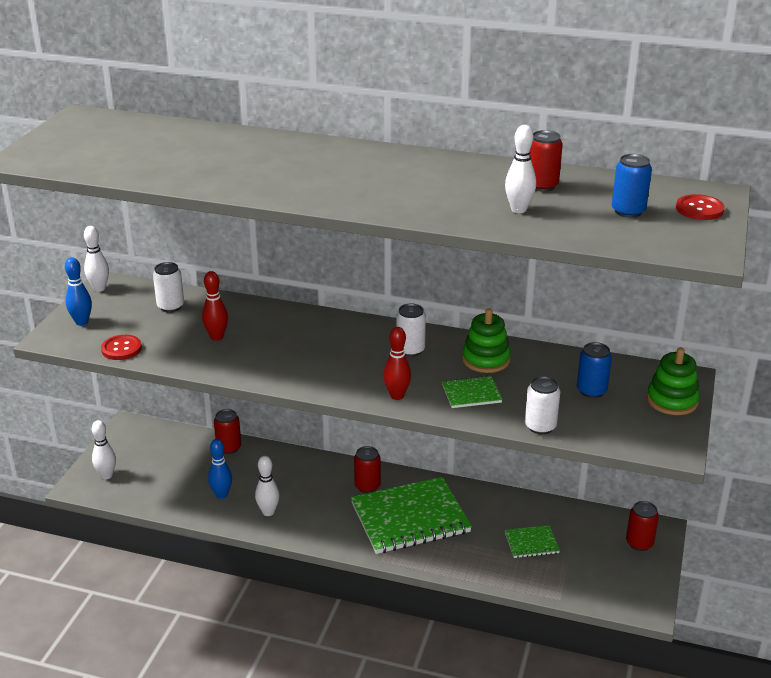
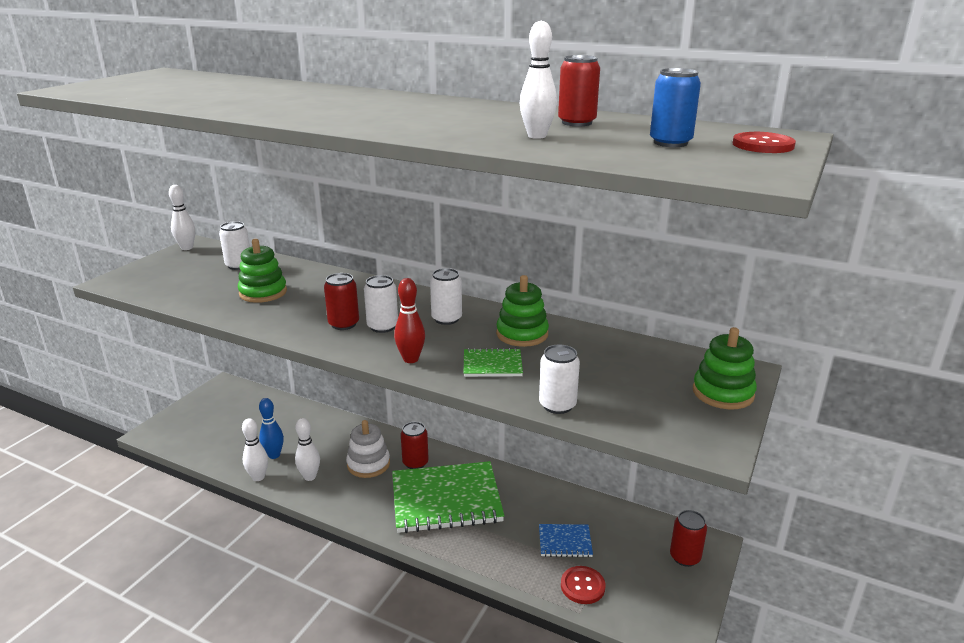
camera: 10 degrees right, 5 degrees down
blue bowling pin [65,257,92,326] -> none
white bowling pin [92,420,116,479] -> white bowling pin moved to [242,418,268,481]
red button [101,335,142,360] -> red button moved to [561,566,605,604]
red bowling pin [202,271,228,341] -> green stacking toy [238,239,287,303]
red can [214,409,241,454] -> red can moved to [324,273,359,330]
green notebook [505,525,560,558] -> blue notebook [539,524,593,557]
blue can [577,342,612,398] -> none
none -> white stacking toy [346,420,390,478]
none -> white can [364,275,398,333]

